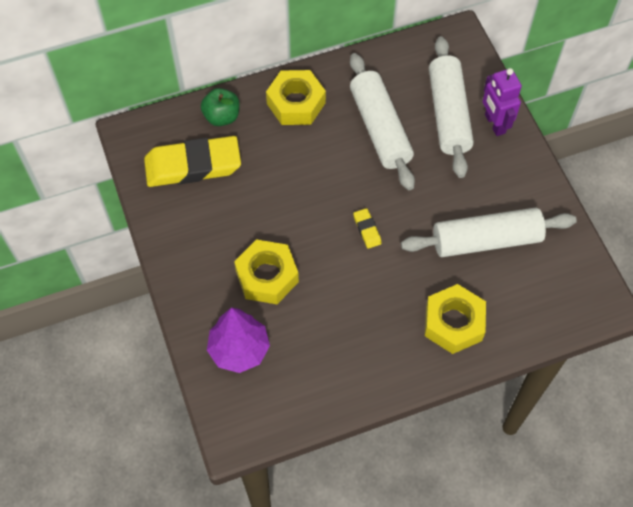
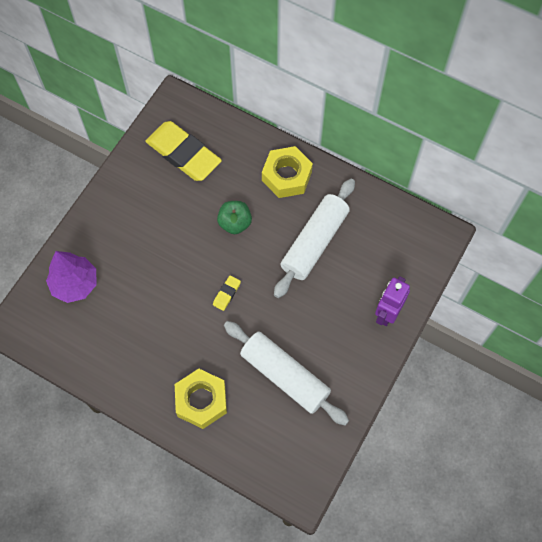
camera: 50 degrees right, 5 degrees up
green apple [201,88,240,126] -> green apple moved to [217,201,252,234]
yellow nut [234,239,299,304] -> none
white rolling pin [429,36,474,178] -> none

